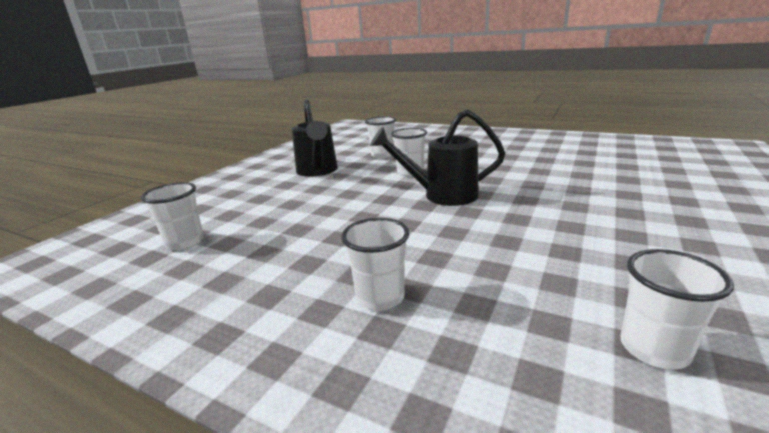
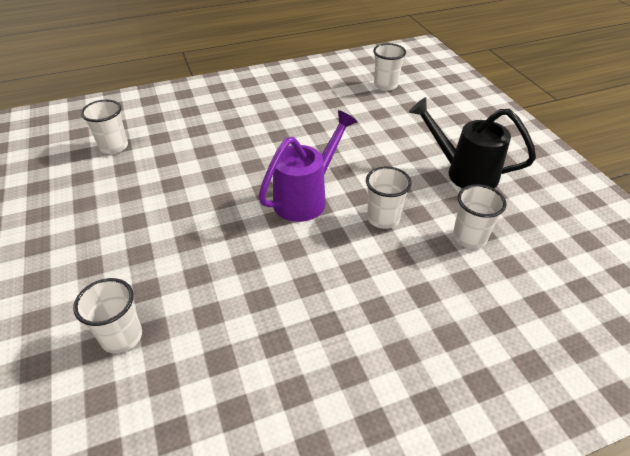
camera: 130 degrees right, 20 degrees up
white cup [341,218,410,311] -> white cup moved to [73,278,142,354]
black watering can [370,109,505,206] -> purple watering can [258,110,357,222]

